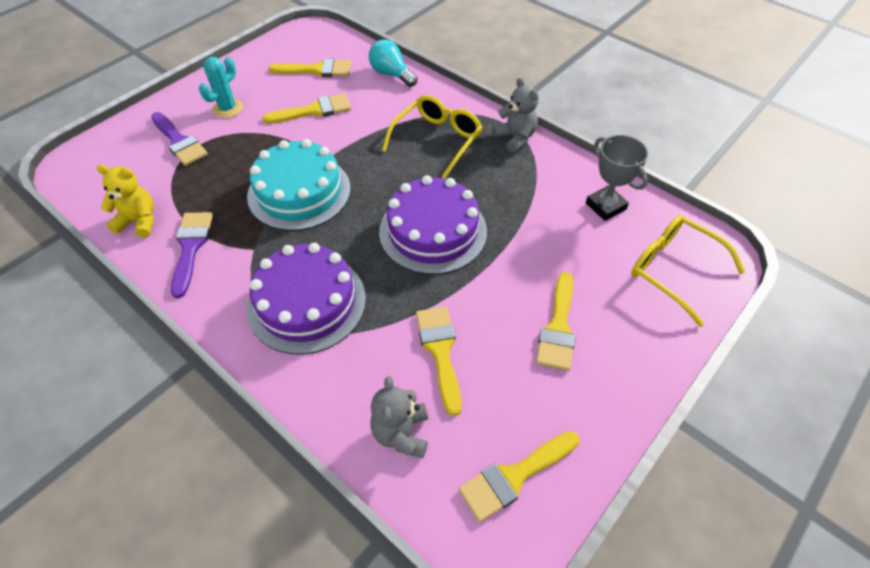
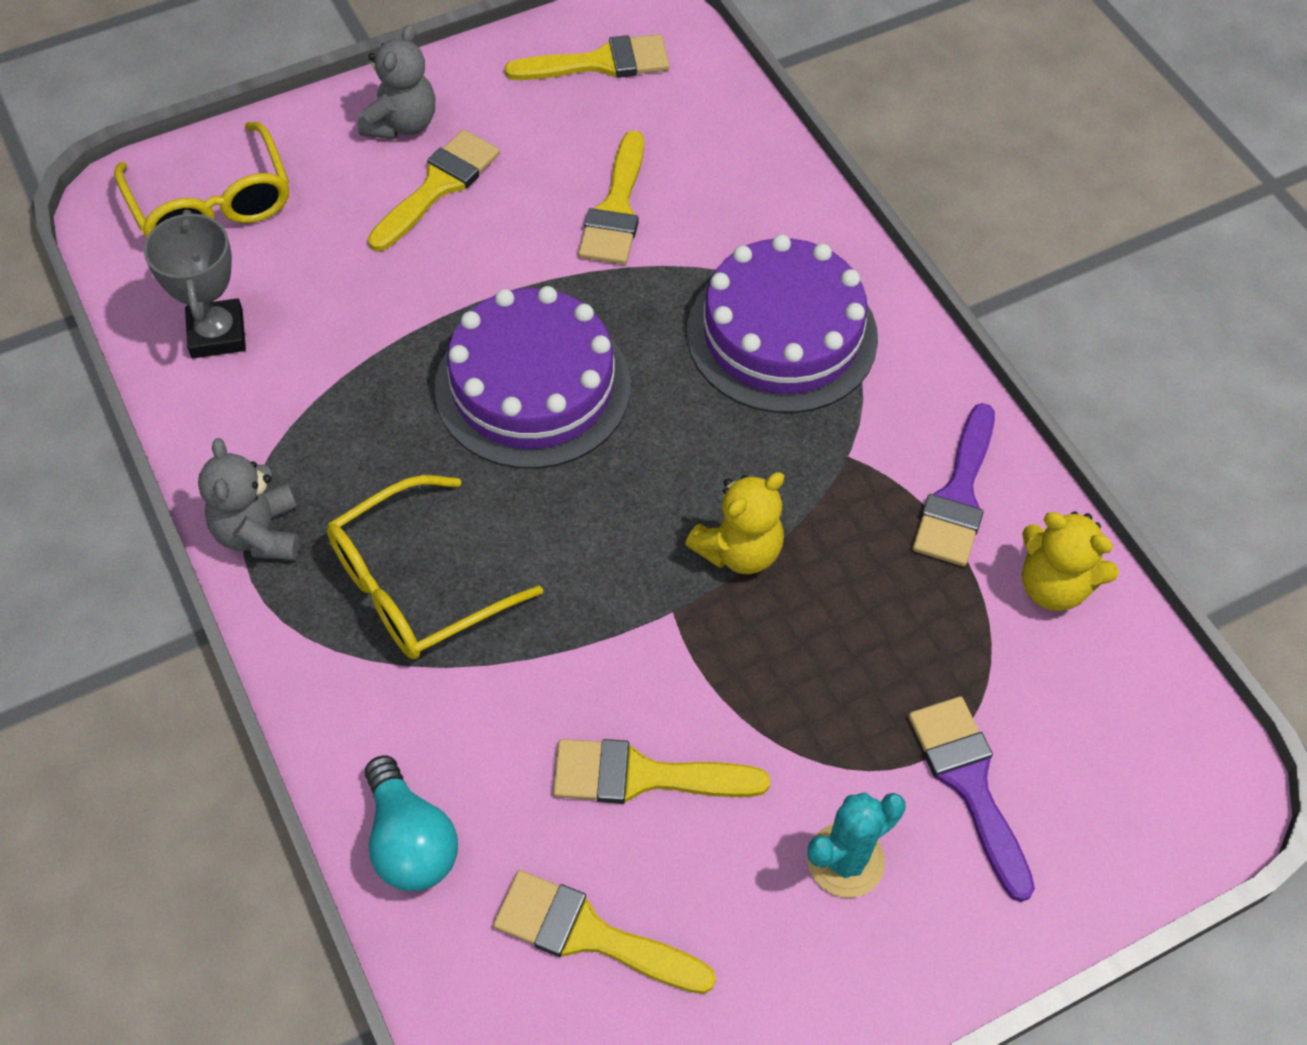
camera: 160 degrees left, 5 degrees up
turquoise cake [247,139,351,231] -> yellow teddy bear [685,472,784,574]
grey teddy bear [370,376,428,458] -> grey teddy bear moved to [358,25,435,139]

